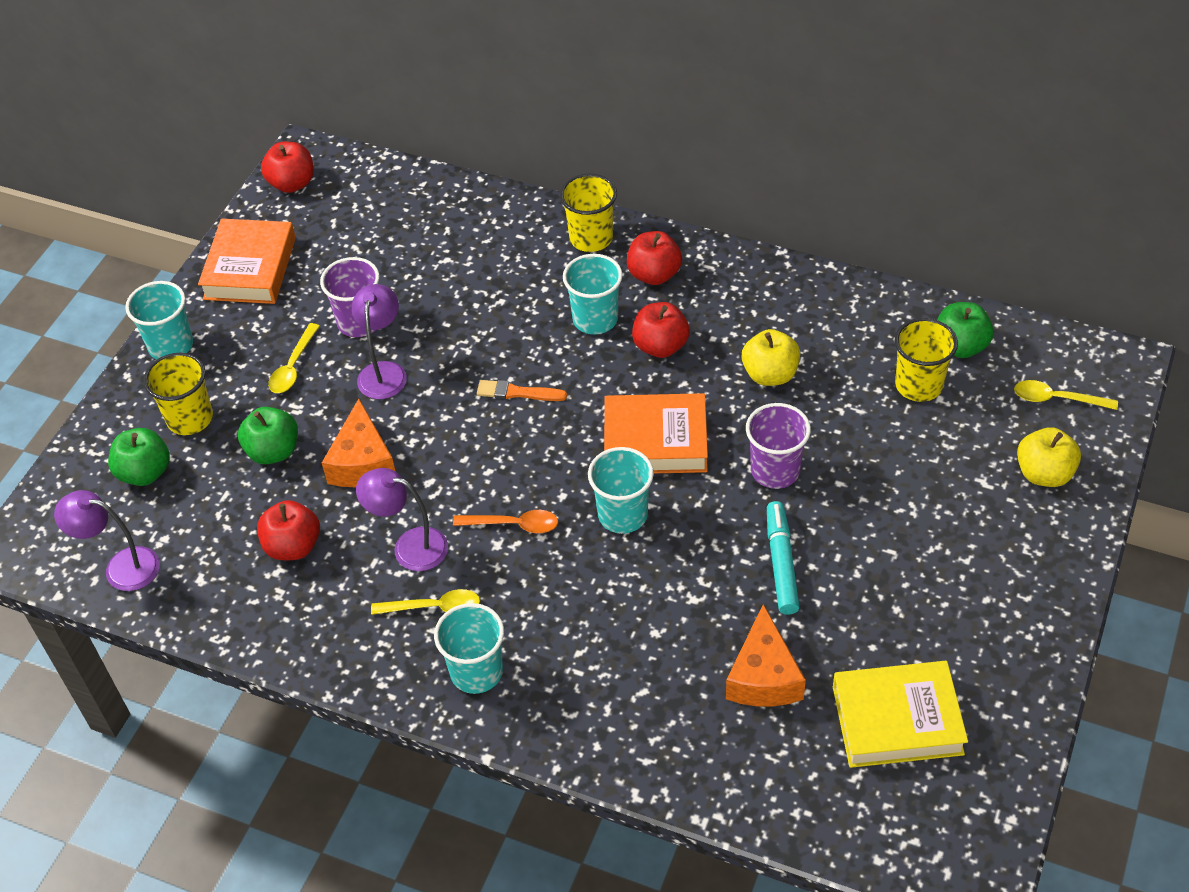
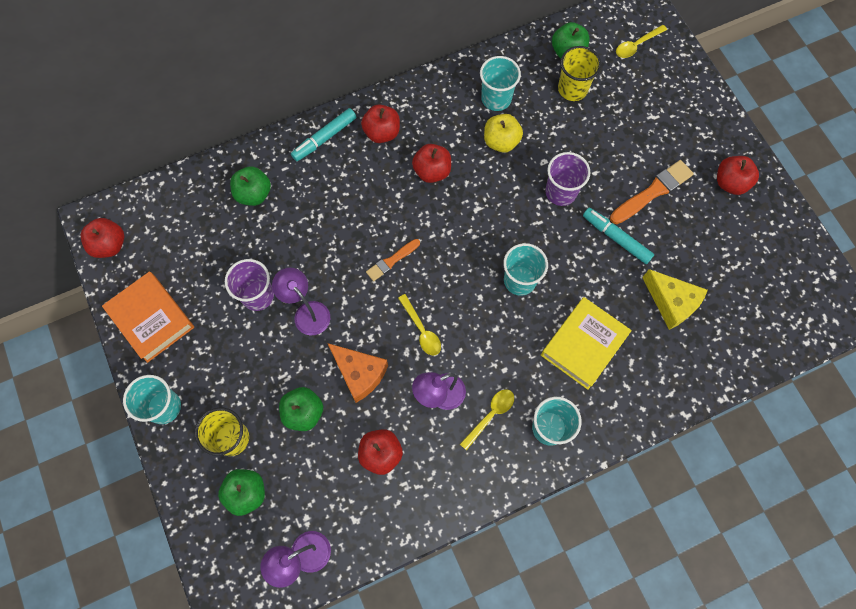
camera: 50 degrees left, 20 degrees up
yellow spoon [268,323,320,393] -> yellow spoon moved to [398,294,441,356]
orange spoon [453,510,558,533] -> none
yellow cup [560,174,617,252] -> turquoise marker [291,108,356,161]
turquoise cup [563,254,623,334] -> turquoise cup moved to [480,56,521,111]
orange book [604,393,708,473] -> none
orange cheese [726,604,806,706] -> yellow cheese [642,269,708,330]
yellow book [833,661,968,768] -> yellow book moved to [541,297,632,390]
yellow apple [1017,427,1081,487] -> none
none -> green apple [230,166,271,206]
none -> orange brush [610,160,694,224]
none -> red apple [717,156,759,195]

